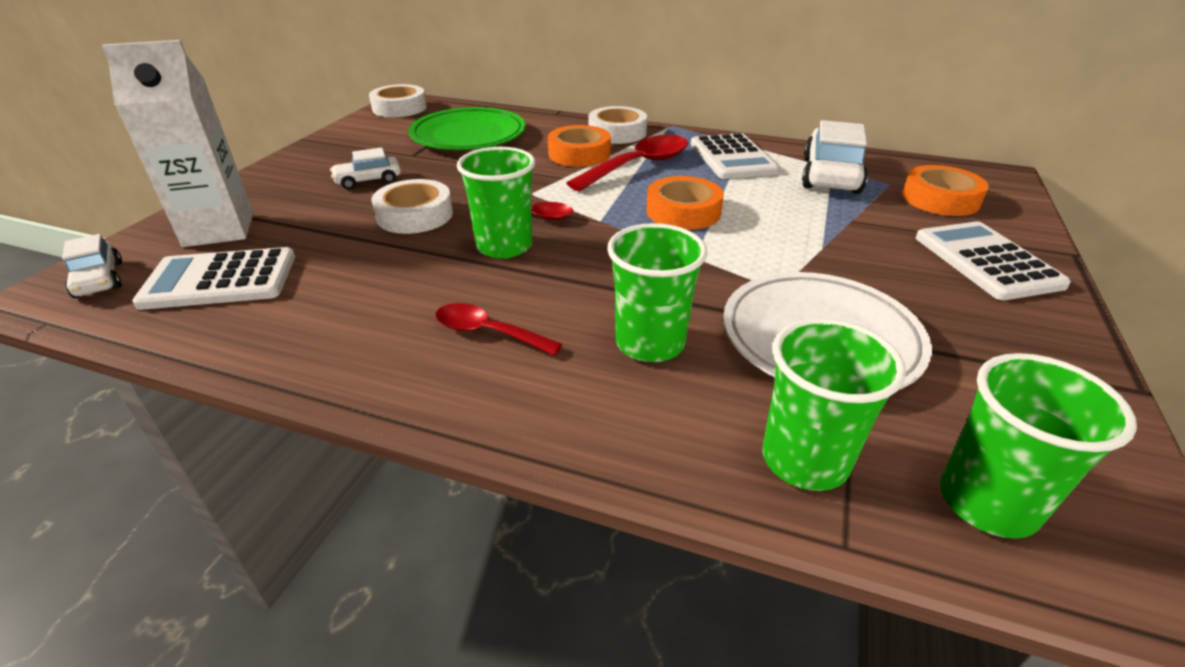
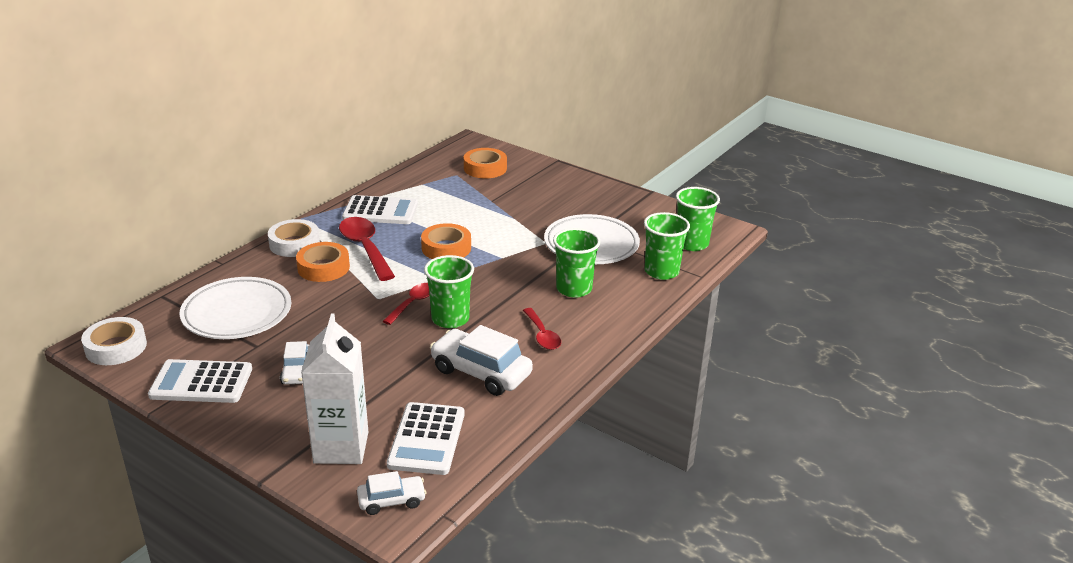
camera: 75 degrees left, 5 degrees down
white tape [371,179,453,234] -> none
green plate [409,107,526,150] -> white plate [180,277,291,339]
red spoon [435,303,563,356] -> red spoon turned 60 degrees counterclockwise [523,308,561,350]
white car [802,120,868,194] -> white car moved to [430,325,533,396]
white calculator [916,221,1071,300] -> white calculator moved to [148,359,252,403]

